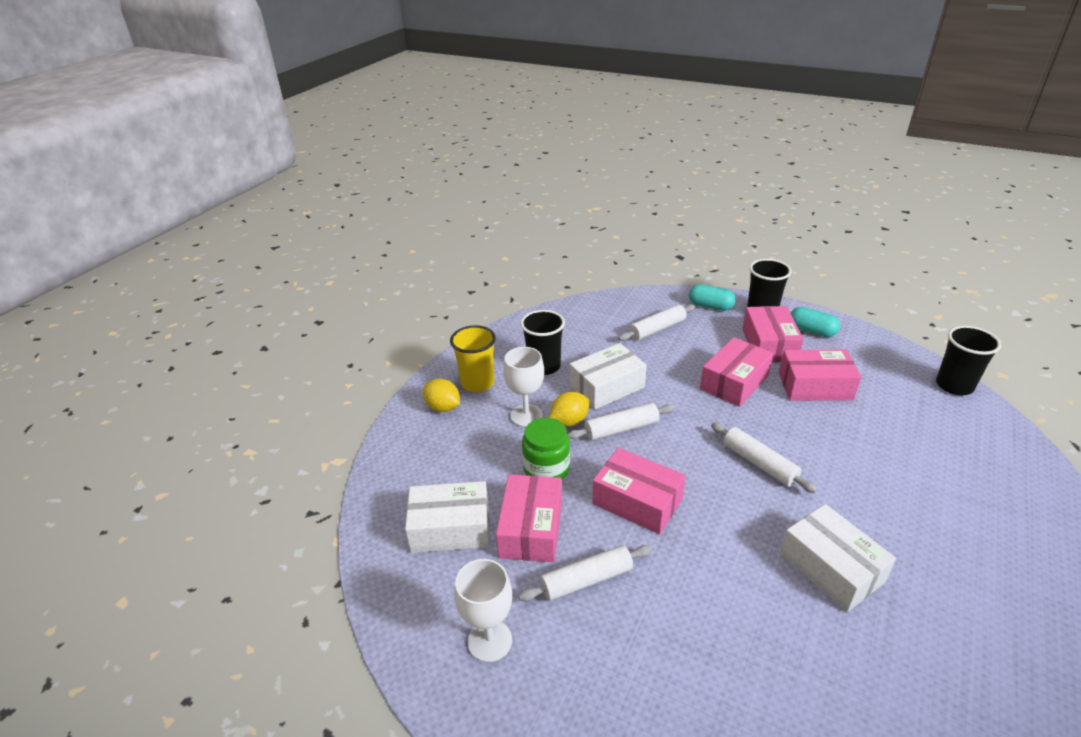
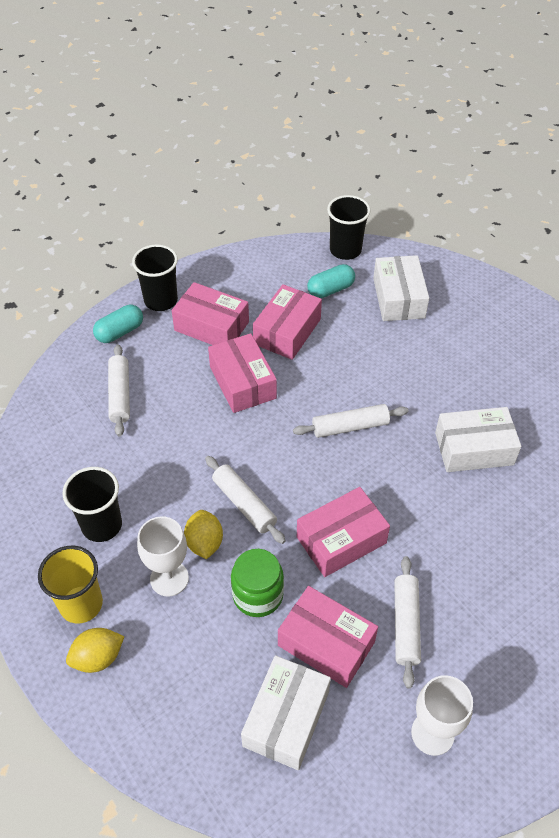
camera: 65 degrees left, 15 degrees up
white rolling pin [568,403,675,440] -> white rolling pin turned 45 degrees counterclockwise [205,456,286,544]
white box [569,343,647,410] -> white box moved to [373,255,429,321]
turquoise capsule [791,307,840,337] -> turquoise capsule moved to [307,264,355,298]

